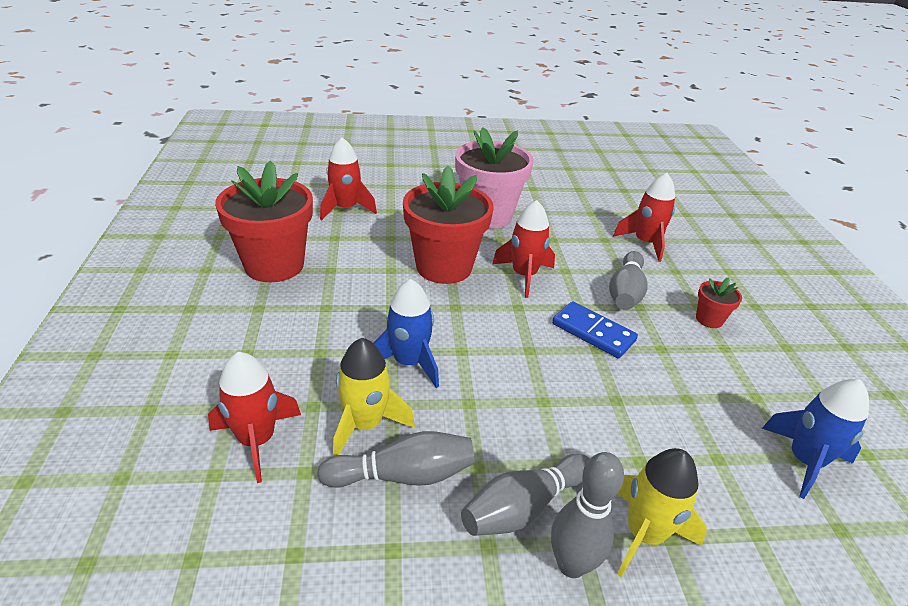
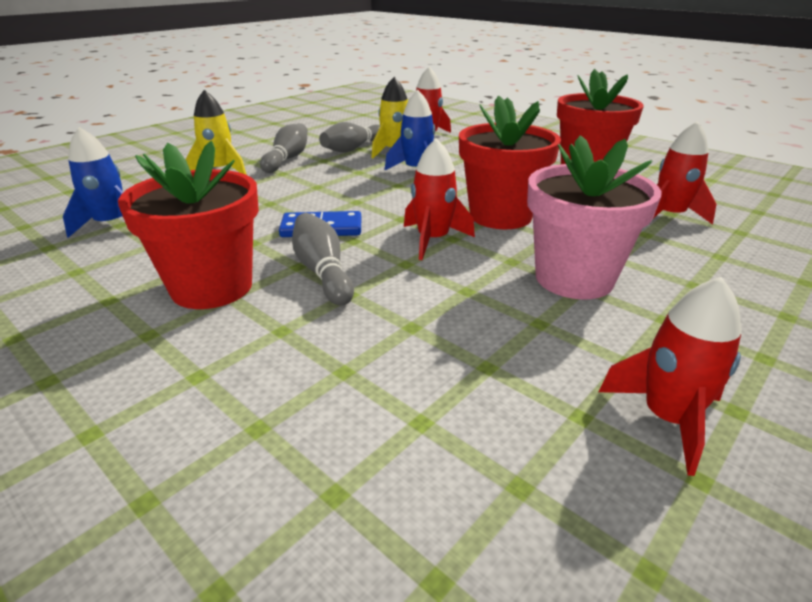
camera: 140 degrees right, 5 degrees down
grey bowling pin [551,452,624,578] -> none
red rocket [613,173,675,262] -> red rocket moved to [599,277,742,476]
red flower pot [696,277,742,328] -> red flower pot [118,141,259,309], size x2.28

